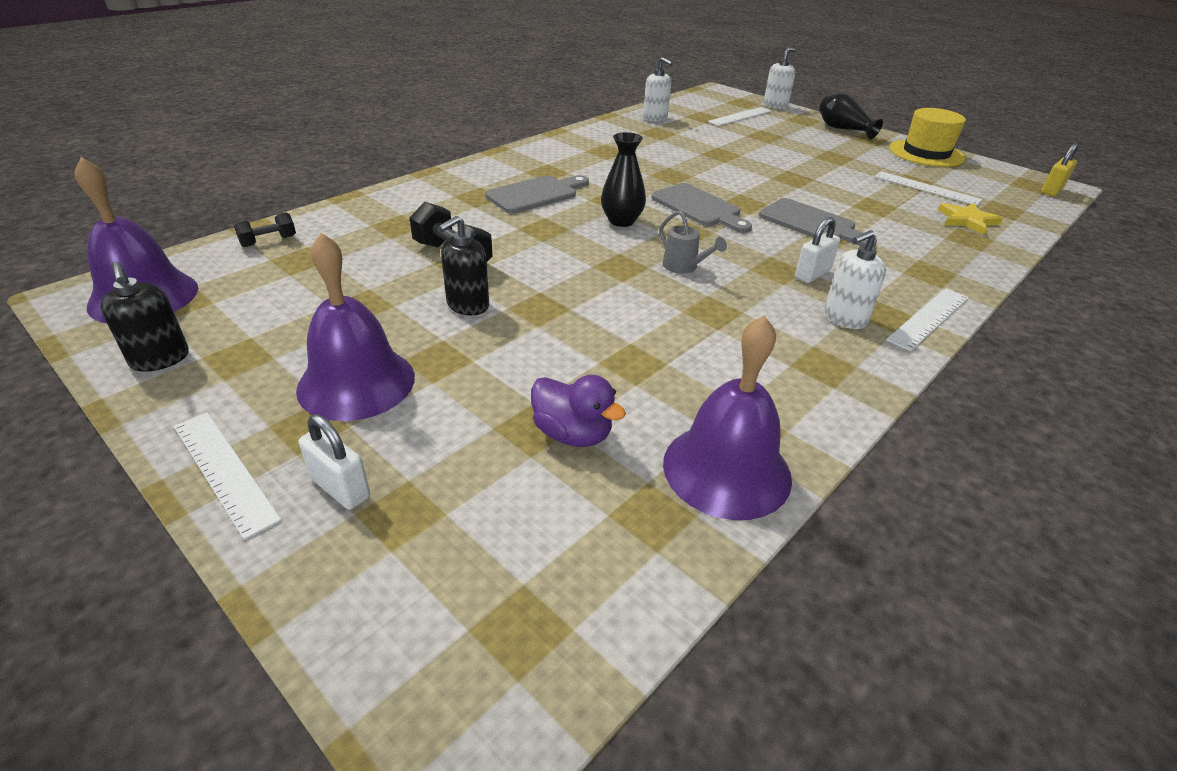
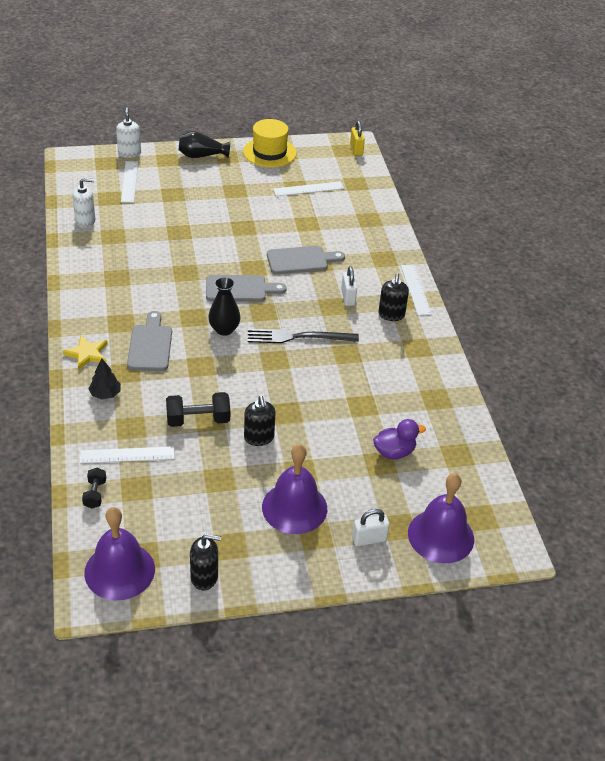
camera: 55 degrees left, 5 degrees up
white ruler [174,412,282,540] -> white ruler moved to [80,446,174,463]
grey watering can [659,210,727,274] -> black fork [248,329,359,343]
purple bell [663,315,792,520] -> purple bell moved to [408,473,474,563]
white soap dispenser [824,230,886,329] -> black soap dispenser [378,273,409,321]
yellow star [938,203,1003,235] -> yellow star moved to [62,335,108,370]
none -> black tree [88,358,121,399]

